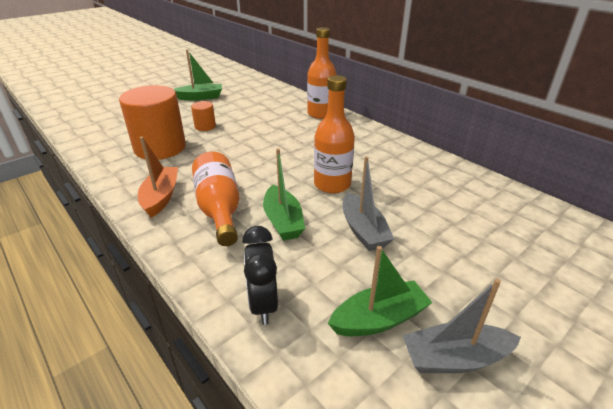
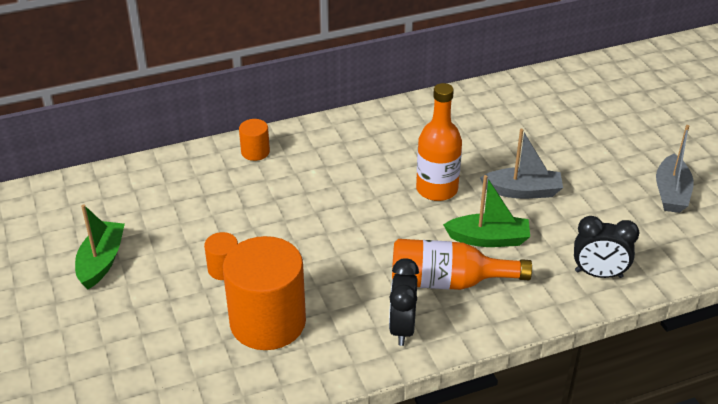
camera: 70 degrees left, 5 degrees up
orange boat [138,137,178,218] -> black clock [389,258,419,346]
orange bottle [307,27,337,119] -> orange cylinder [239,119,270,161]
green boat [328,246,433,336] -> none

